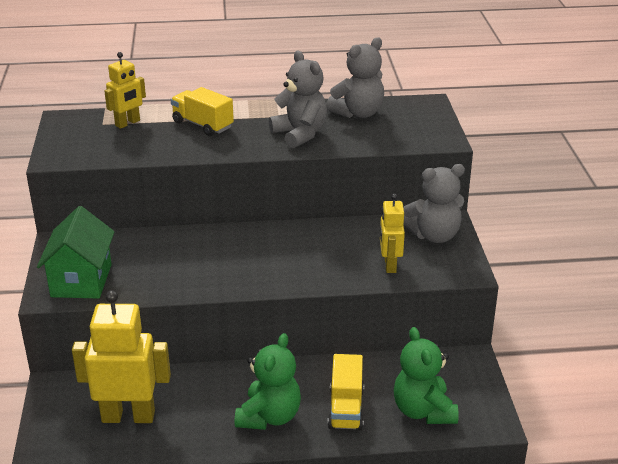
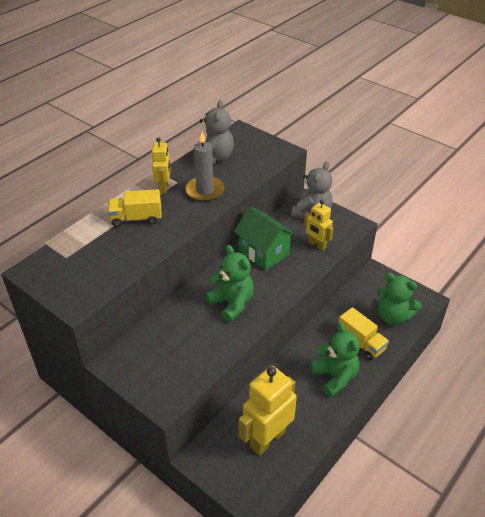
camera: 45 degrees left, 10 degrees up
green house [37,206,115,299] -> green house moved to [234,206,296,270]
yellow robot [104,52,146,129] -> yellow robot moved to [152,137,171,193]
grey teddy bear [269,51,327,148] -> grey candle [185,132,225,202]
none -> green teddy bear [206,245,254,322]

